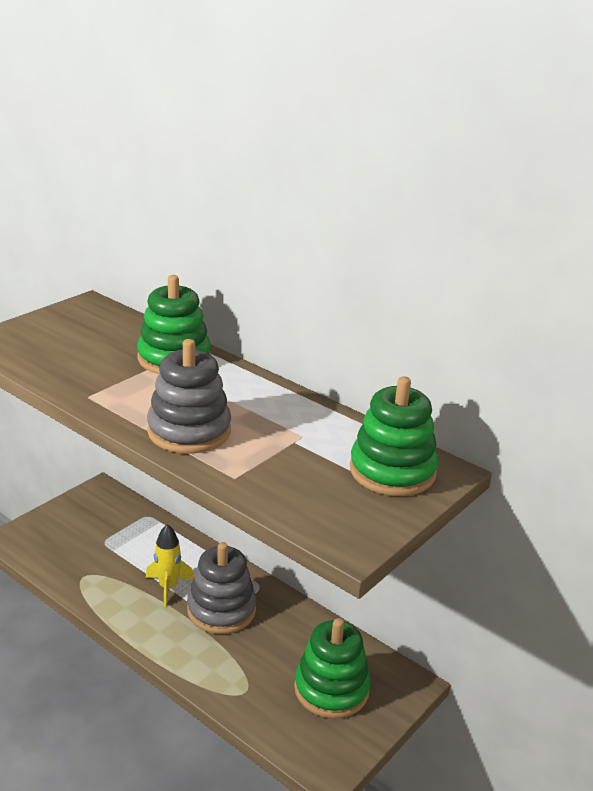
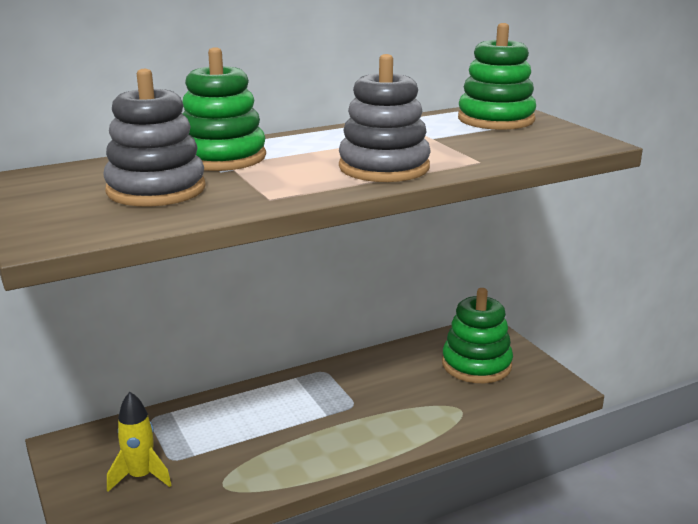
camera: 65 degrees left, 5 degrees down
yellow rocket [146,524,194,607] -> yellow rocket moved to [107,392,172,492]
grey stacking toy [187,542,256,634] -> grey stacking toy moved to [103,69,206,207]

